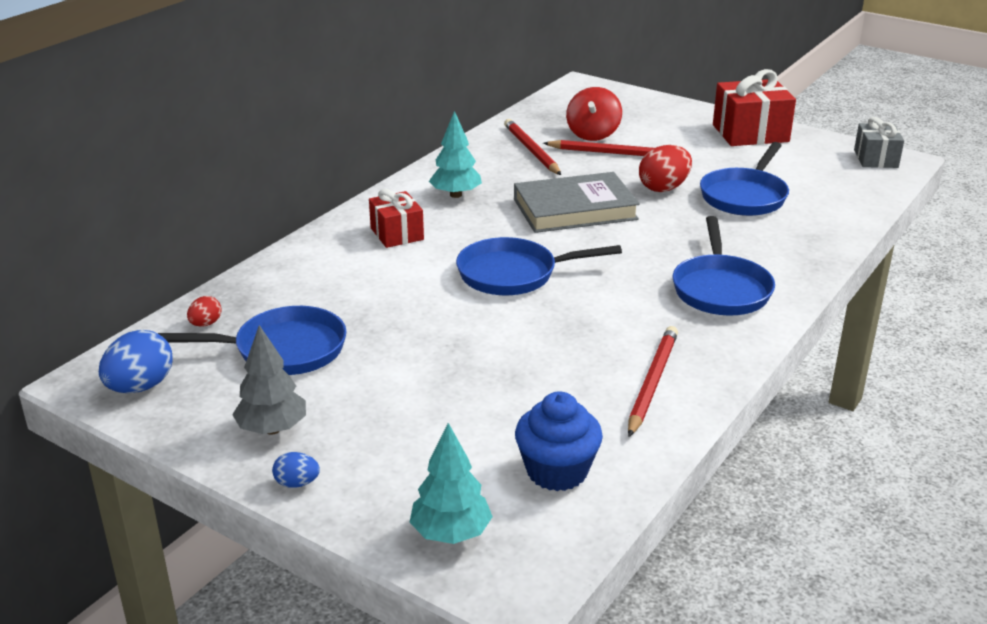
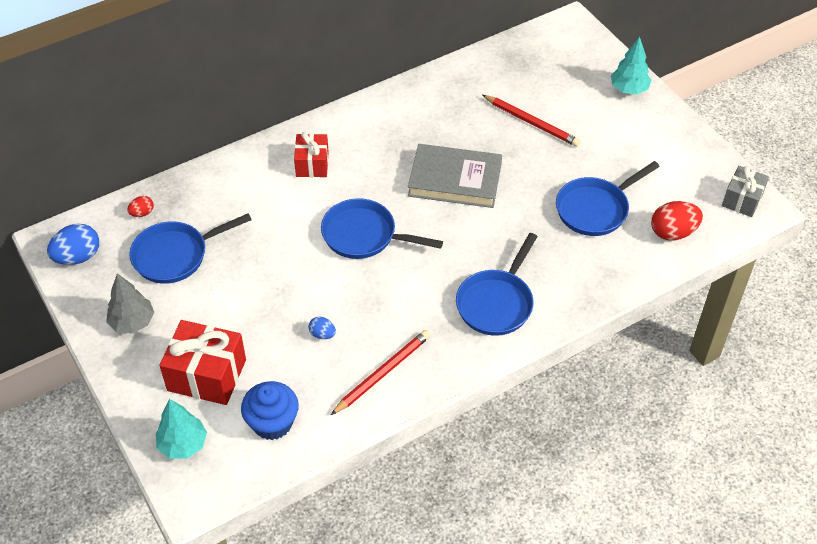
camera: 25 degrees right, 20 degrees up
blue pan [158,306,346,375] -> blue pan turned 135 degrees clockwise [129,213,252,284]
blue egg [272,452,320,488] -> blue egg moved to [308,316,336,339]
turquoise tree [429,111,482,198] -> turquoise tree moved to [611,37,651,94]
red pencil [504,119,561,175] -> none
red spinning top [566,87,622,141] -> none
red egg [639,145,692,192] -> red egg moved to [651,201,703,241]
red gift [713,69,796,146] -> red gift moved to [159,320,246,405]

